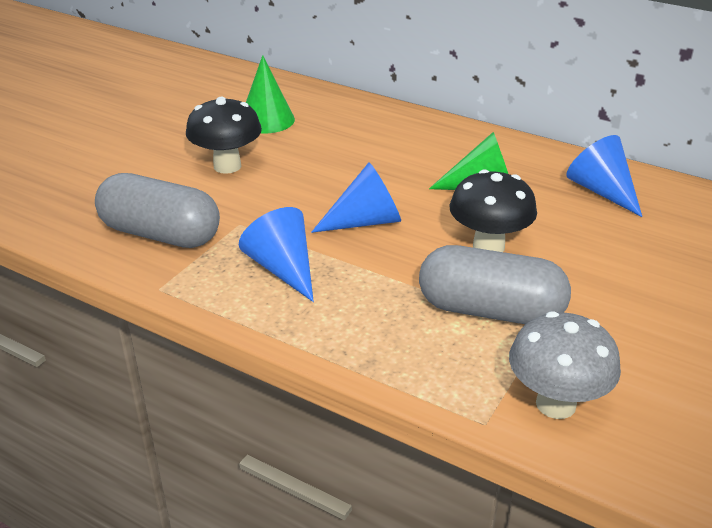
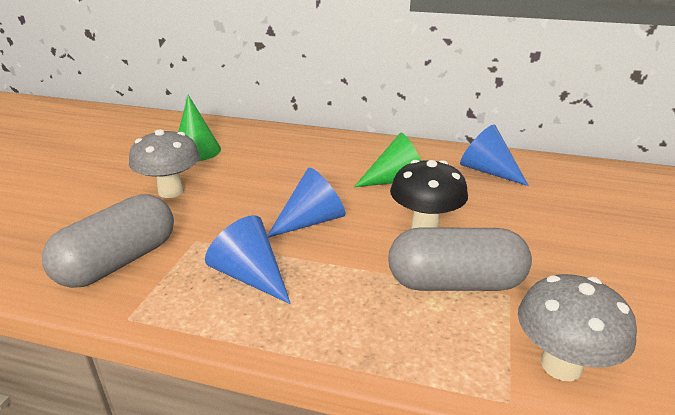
camera: 15 degrees left, 5 degrees down
grey capsule [95,173,220,248] -> grey capsule turned 60 degrees counterclockwise [42,194,174,288]
black mushroom [186,97,262,174] -> grey mushroom [129,129,200,198]

